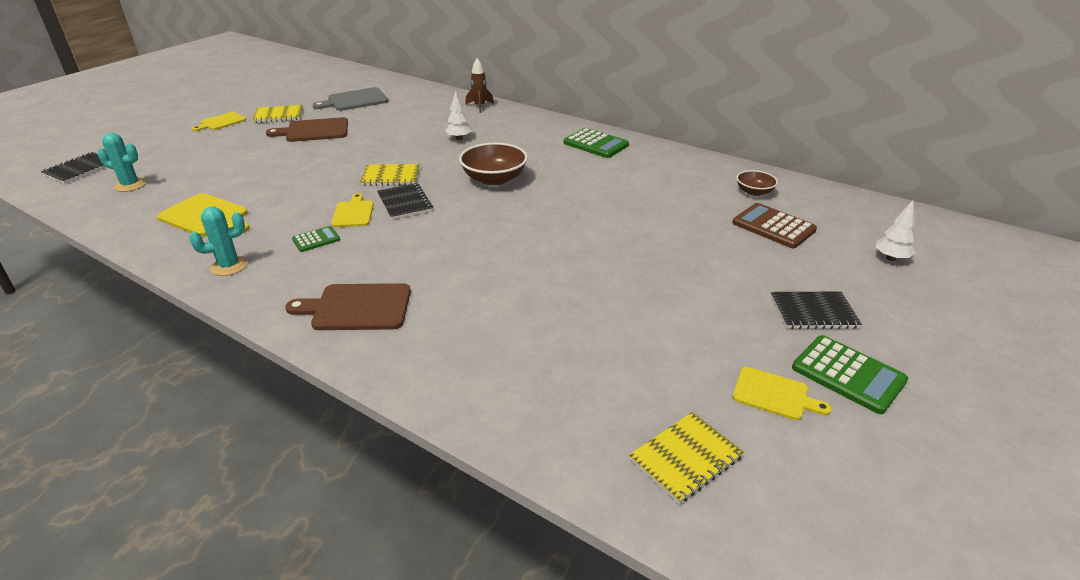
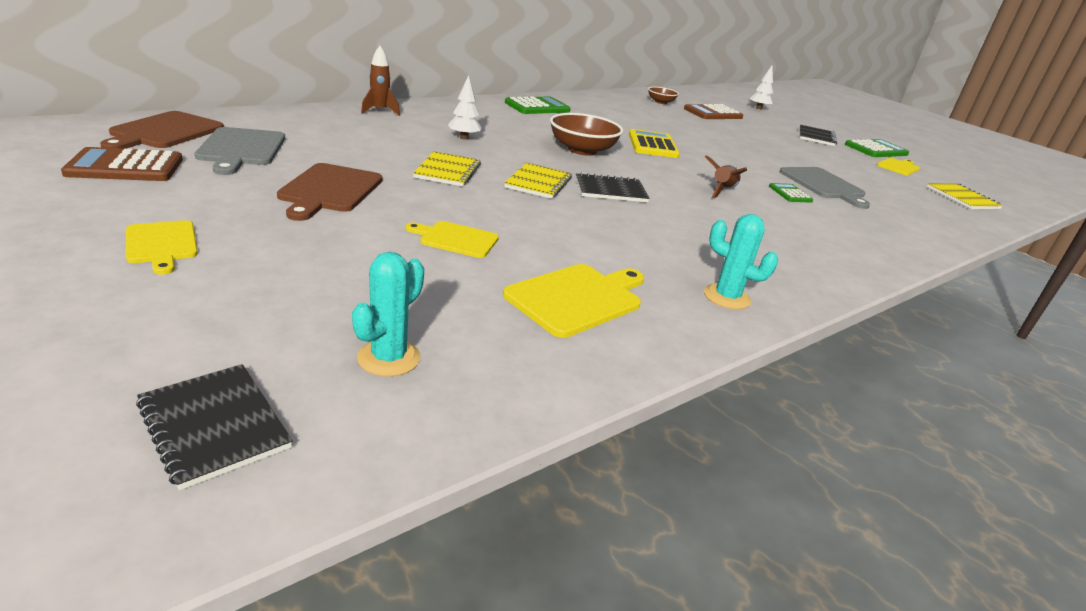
camera: 75 degrees left, 5 degrees down
turquoise cactus [189,207,248,276] -> turquoise cactus turned 45 degrees counterclockwise [704,214,778,309]
yellow notebook [252,105,303,123] -> yellow notebook moved to [413,151,481,186]
brown cutting board [285,283,411,330] -> brown cutting board moved to [100,111,224,149]
green calculator [292,226,340,252] -> green calculator moved to [769,183,813,203]
yellow cutting board [331,193,374,227] -> yellow cutting board moved to [406,221,499,258]
none -> brown calculator [61,147,183,181]
none -> yellow calculator [629,129,680,158]
none -> brown rocket [705,155,747,198]
none -> grey cutting board [780,167,870,209]

